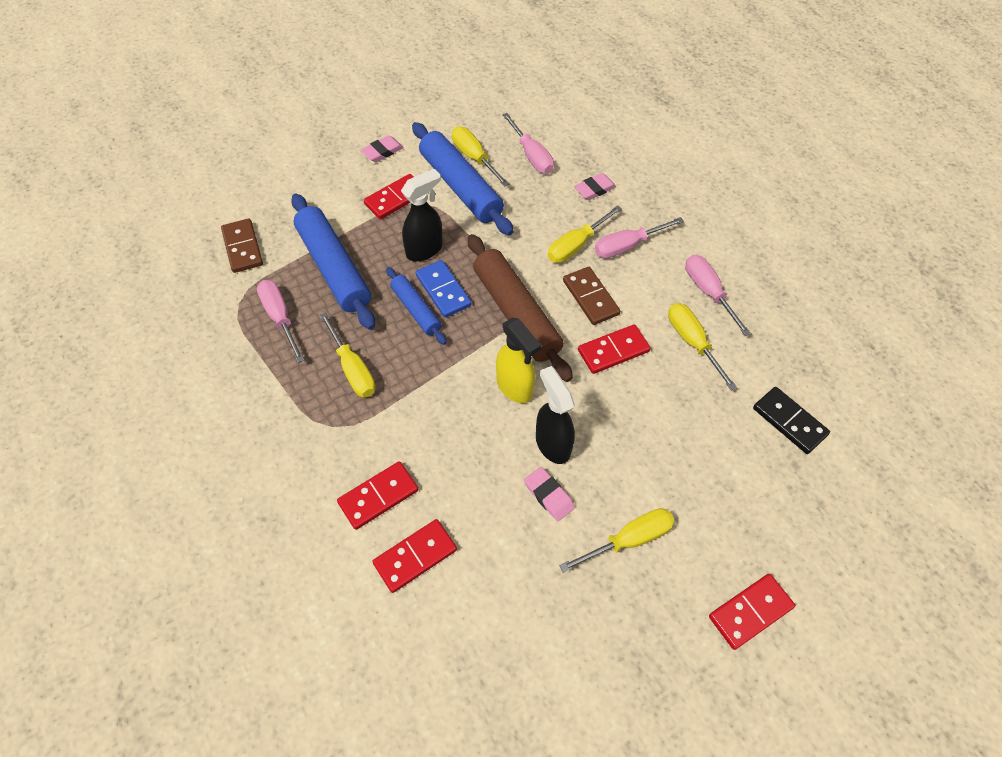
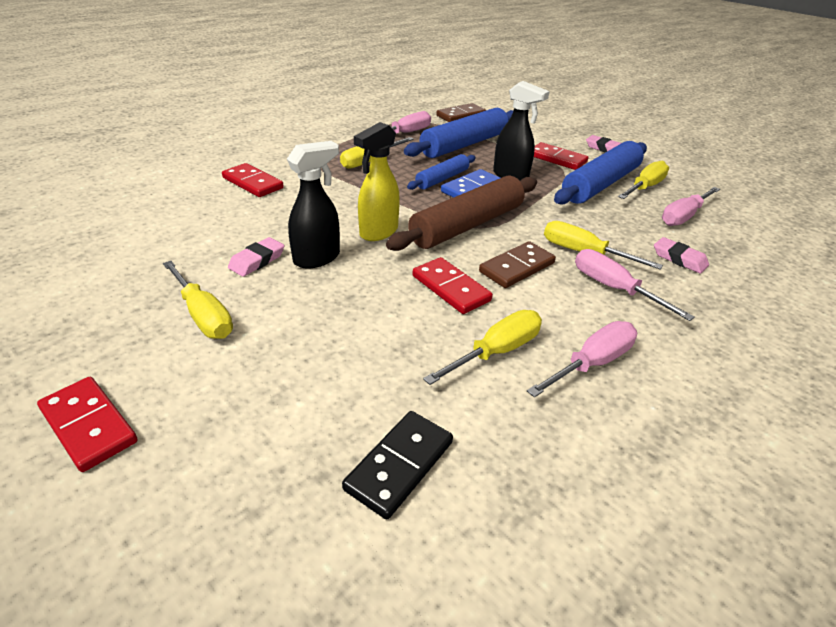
camera: 75 degrees right, 20 degrees down
red domino [372,519,457,593] -> none

